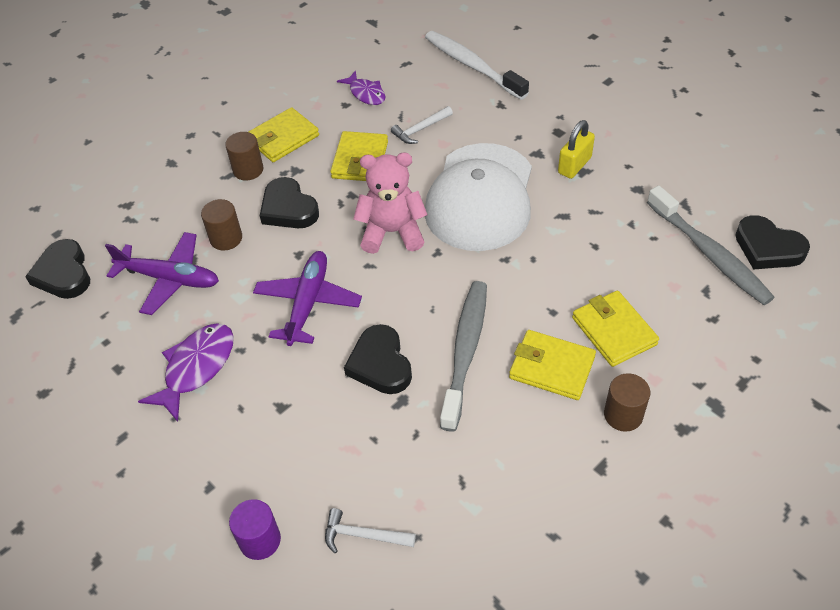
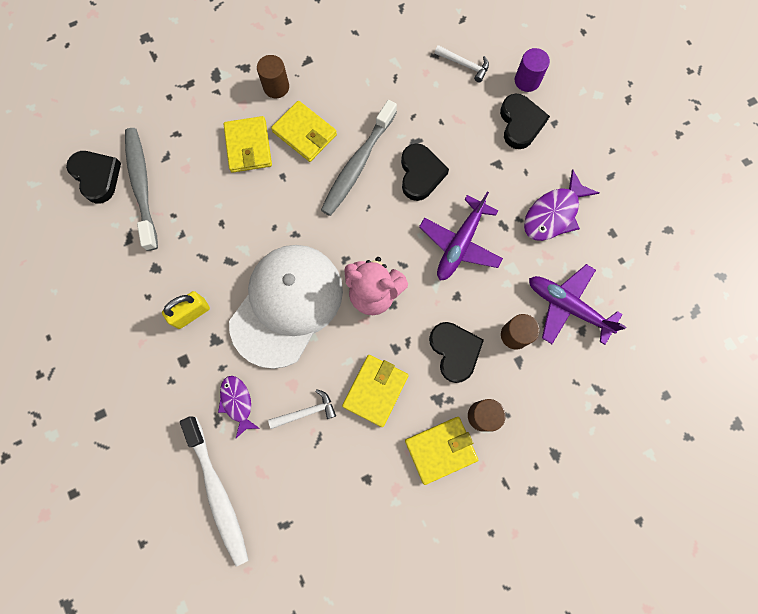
camera: 165 degrees left, 25 degrees up
black heart [25,239,90,299] -> black heart moved to [500,94,550,149]
purple fish [337,71,385,105] -> purple fish moved to [218,376,260,438]

